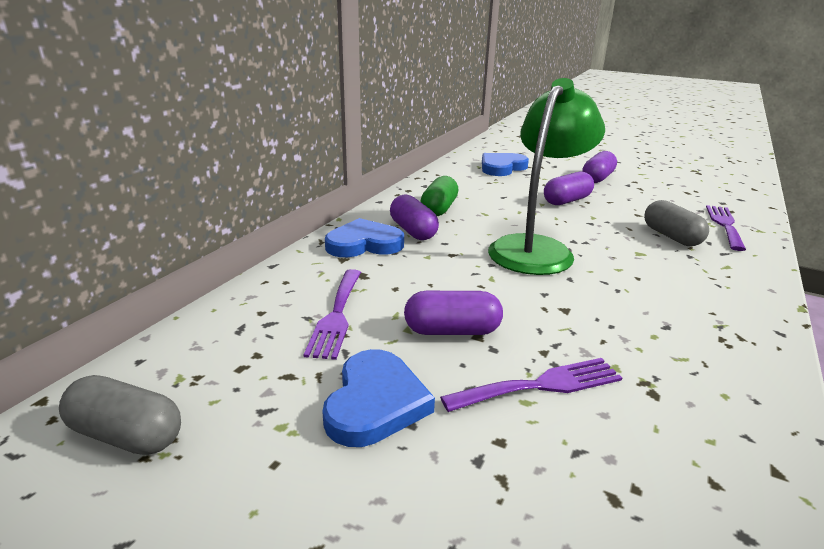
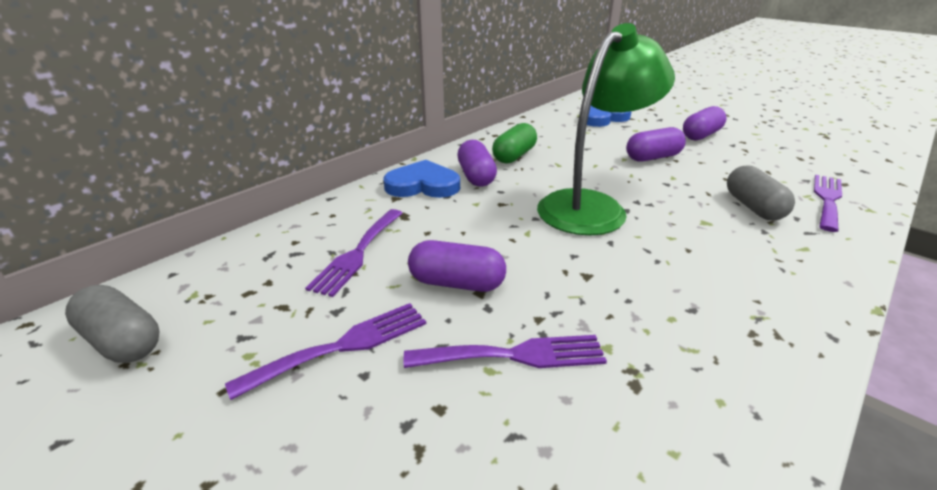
camera: 15 degrees right, 5 degrees up
blue heart [322,349,435,447] -> purple fork [225,303,426,400]

